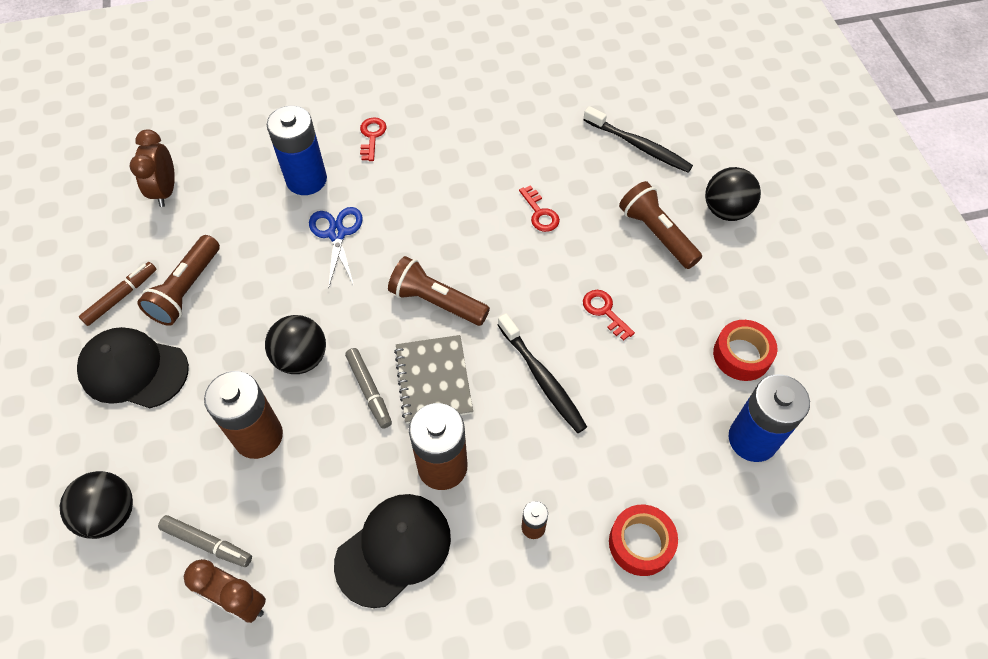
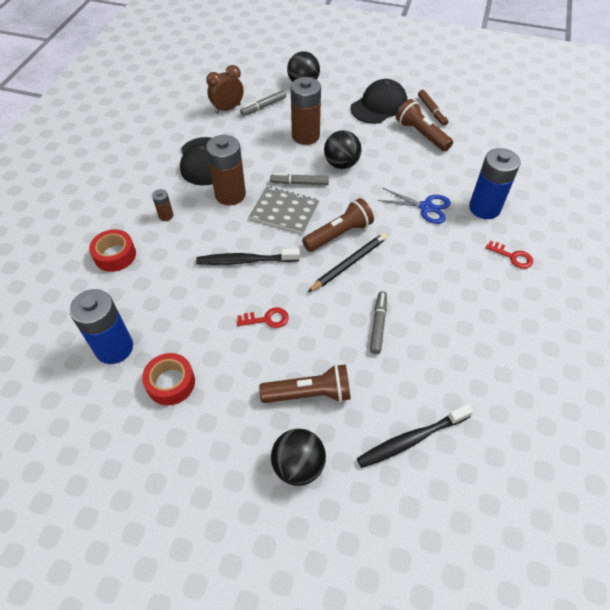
camera: 120 degrees right, 5 degrees down
brown clock [130,129,175,207] -> none
red key [519,185,560,232] -> grey marker [370,291,387,354]
none -> black pencil [308,233,387,292]

